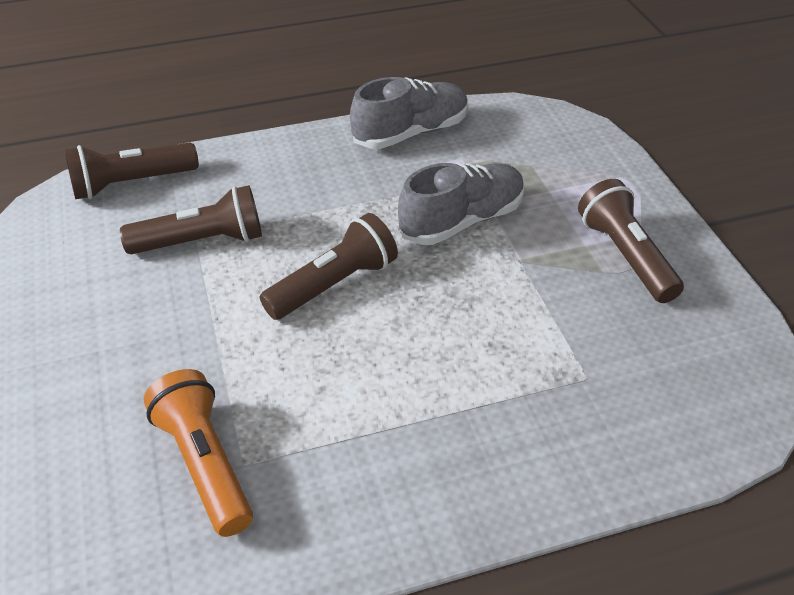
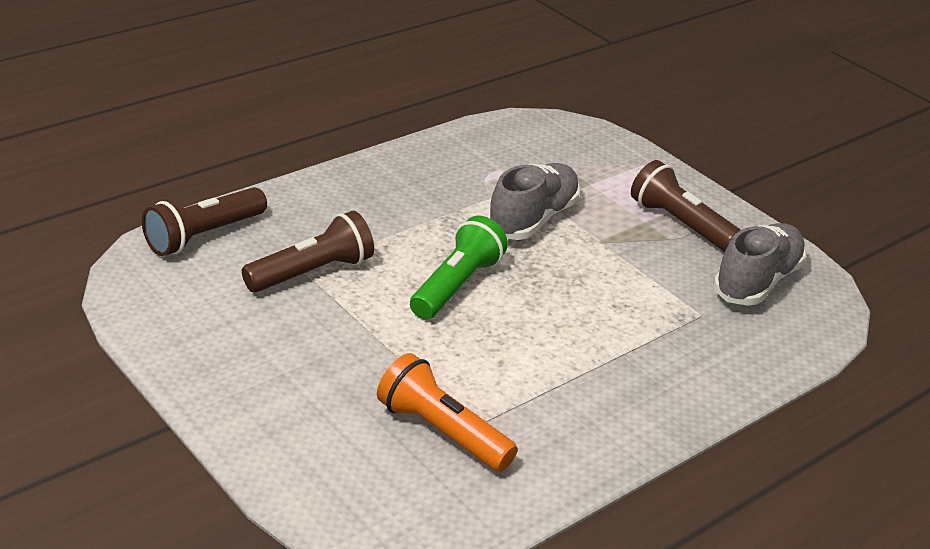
camera: 25 degrees left, 10 degrees down
brown flashlight [260,213,398,320] -> green flashlight [410,216,508,319]
grey shoe [350,77,469,149] -> grey shoe moved to [713,223,806,306]

